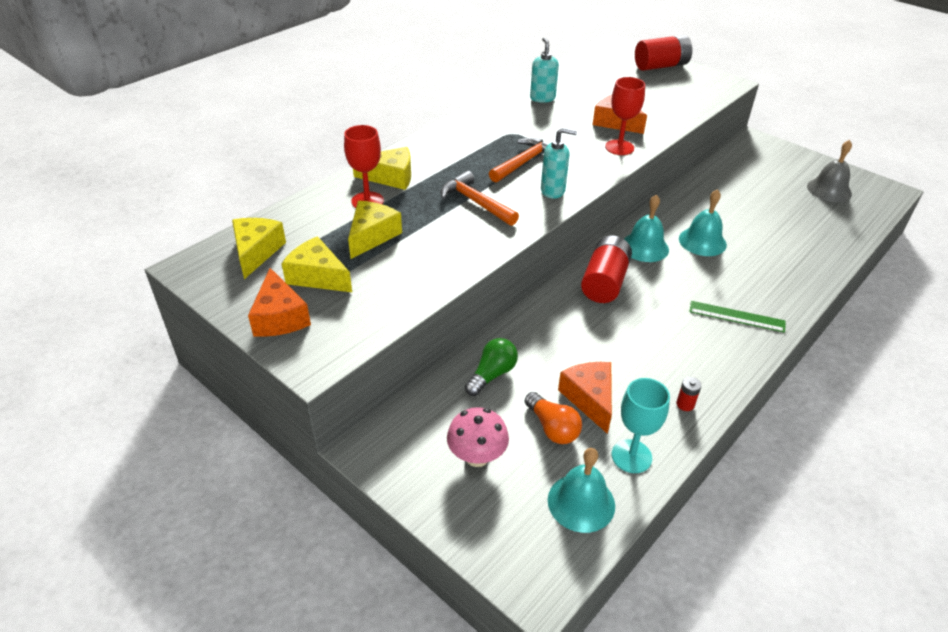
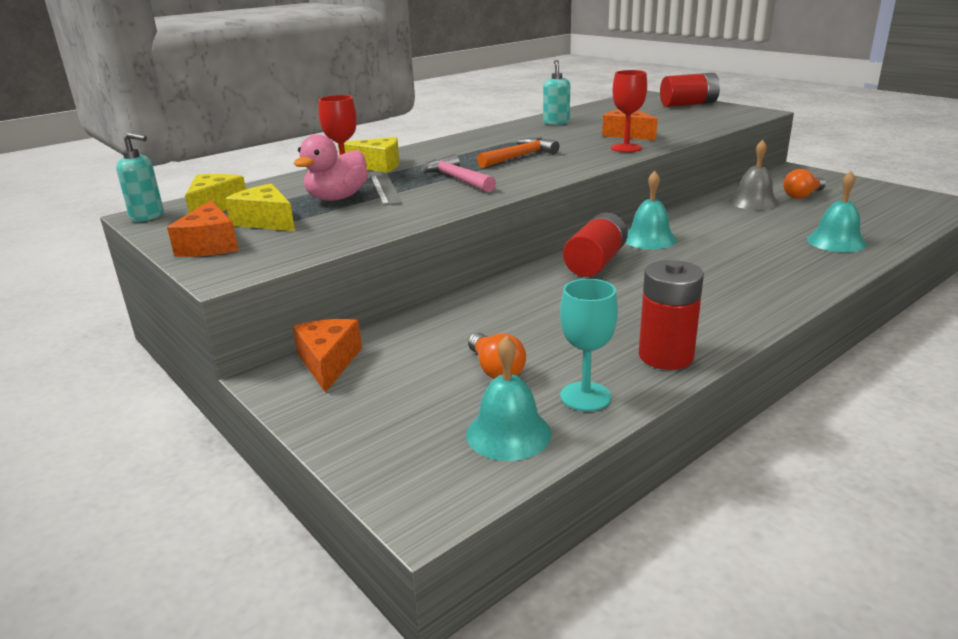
camera: 10 degrees right, 15 degrees down
yellow cheese [348,201,402,259] -> pink duck [294,134,368,201]
orange hammer [440,171,519,226] -> pink hammer [420,154,496,192]
pink mushroom [447,407,509,467] -> none
green light bulb [465,338,518,396] -> none
turquoise soap dispenser [541,128,577,199] -> turquoise soap dispenser moved to [116,133,164,222]
orange cheese [558,362,612,434] -> orange cheese moved to [293,319,362,393]
red battery [676,377,702,411] -> red battery [639,260,704,370], size x2.43
turquoise bell [679,189,727,256] -> turquoise bell moved to [807,171,867,252]
green ruler [689,301,785,333] -> none
grey bell [807,140,852,202] -> grey bell moved to [729,140,779,210]
none -> grey ruler [370,174,402,206]
none -> orange light bulb [783,169,826,199]

